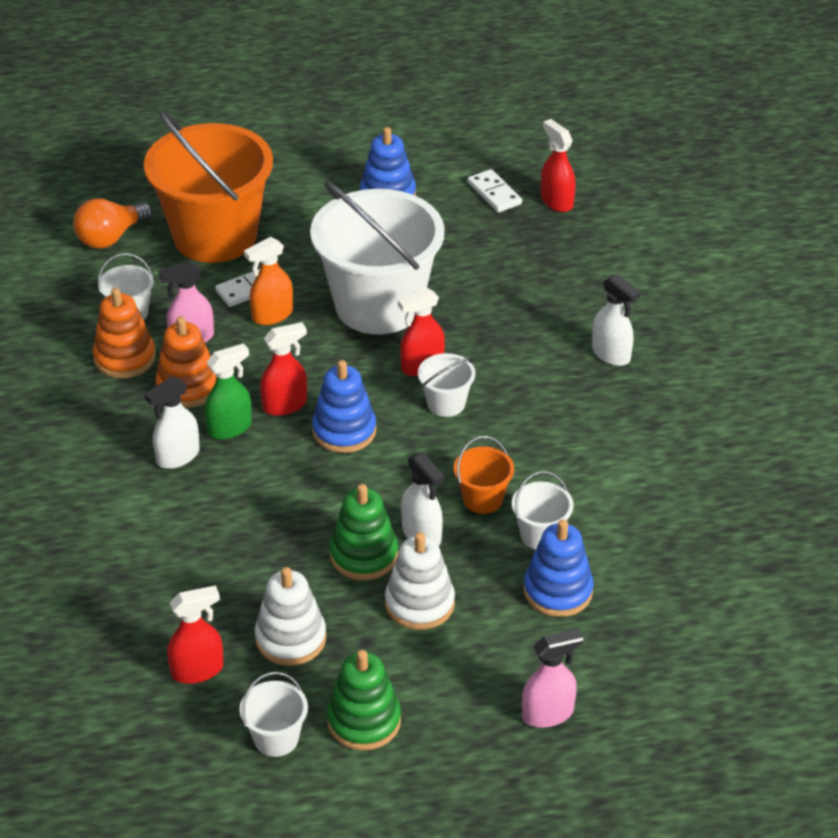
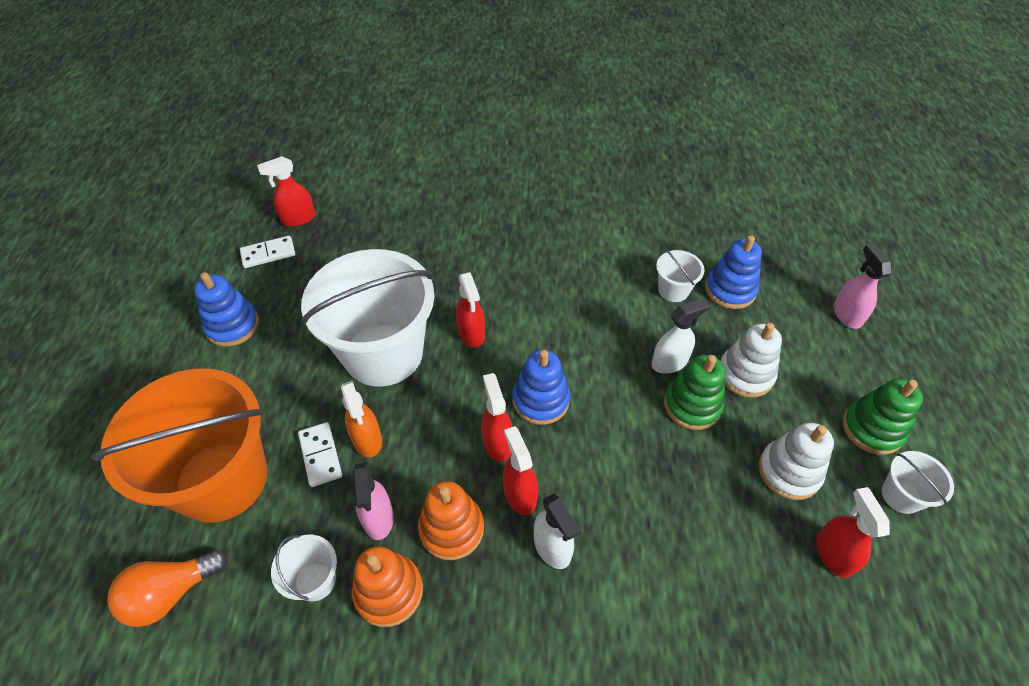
camera: 80 degrees left, 10 degrees up
orange light bulb [73,198,152,249] -> orange light bulb turned 90 degrees clockwise [107,550,228,627]
green spray bottle [204,343,252,440] -> red spray bottle [503,426,538,515]
white bucket [418,353,475,417] -> none
orange bucket [454,436,514,514] -> none
white spray bottle [592,274,641,366] -> none

